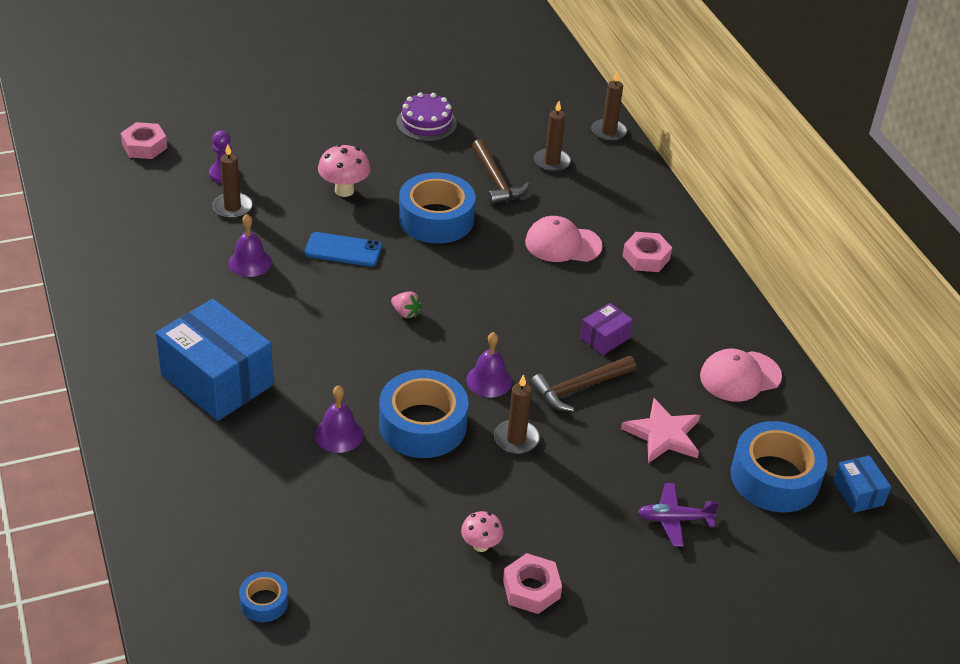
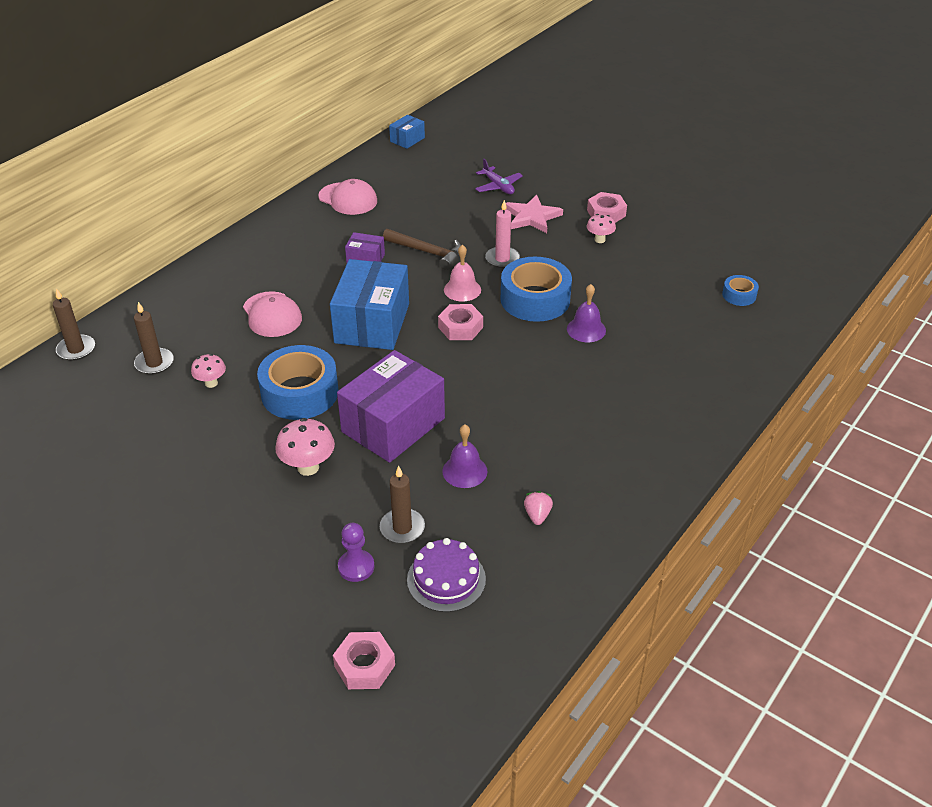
camera: 120 degrees left, 0 degrees up
blue box [156,299,274,421] -> blue box moved to [330,259,409,350]
blue phone [305,232,382,267] -> purple box [337,350,445,463]
pink strawberry [391,292,422,318] -> pink strawberry moved to [524,491,553,525]
purple cake [396,92,457,141] -> purple cake moved to [407,538,486,612]
purple bell [466,332,512,398] -> pink bell [444,245,481,302]
brown hammer [472,139,530,205] -> pink mushroom [191,354,226,388]
brown candle [494,374,540,454] -> pink candle [485,200,520,268]
pink star [621,398,700,463] -> pink star moved to [506,195,563,233]
pink nut [622,232,672,272] -> pink nut moved to [438,304,483,340]
blue tape [731,421,828,513] -> none

